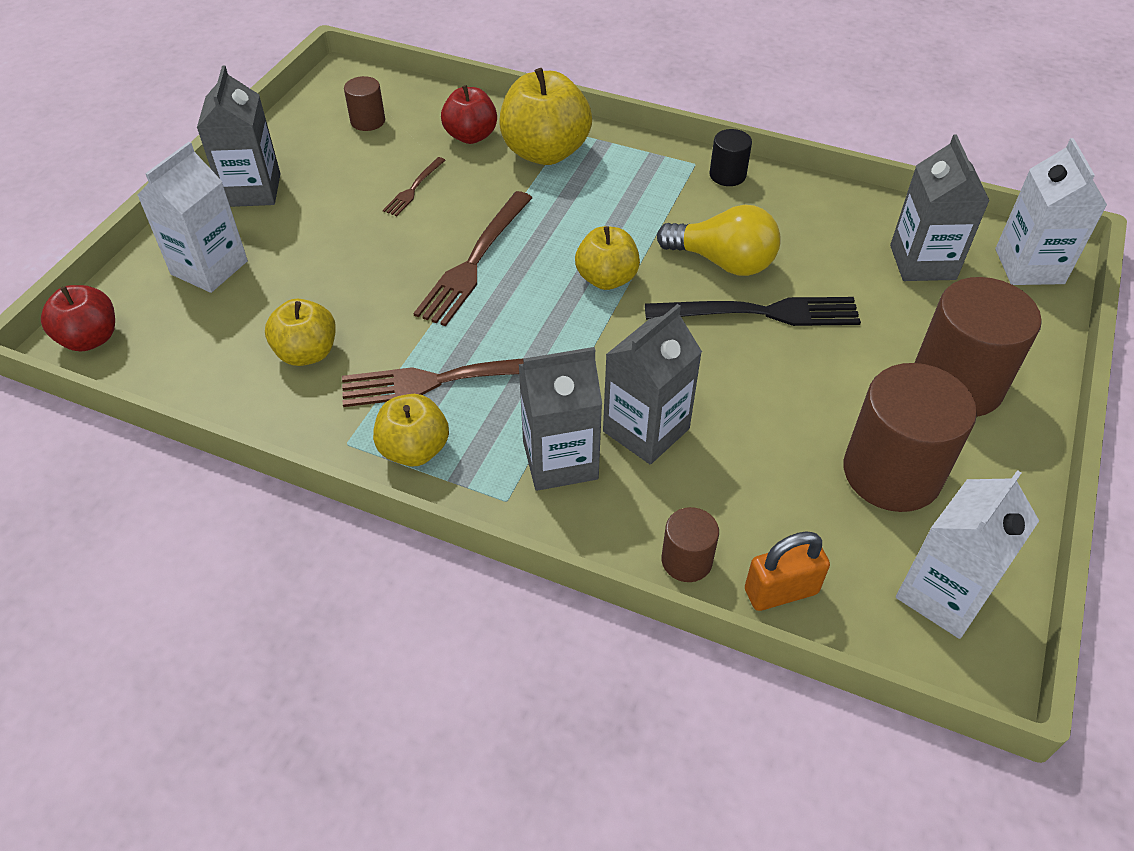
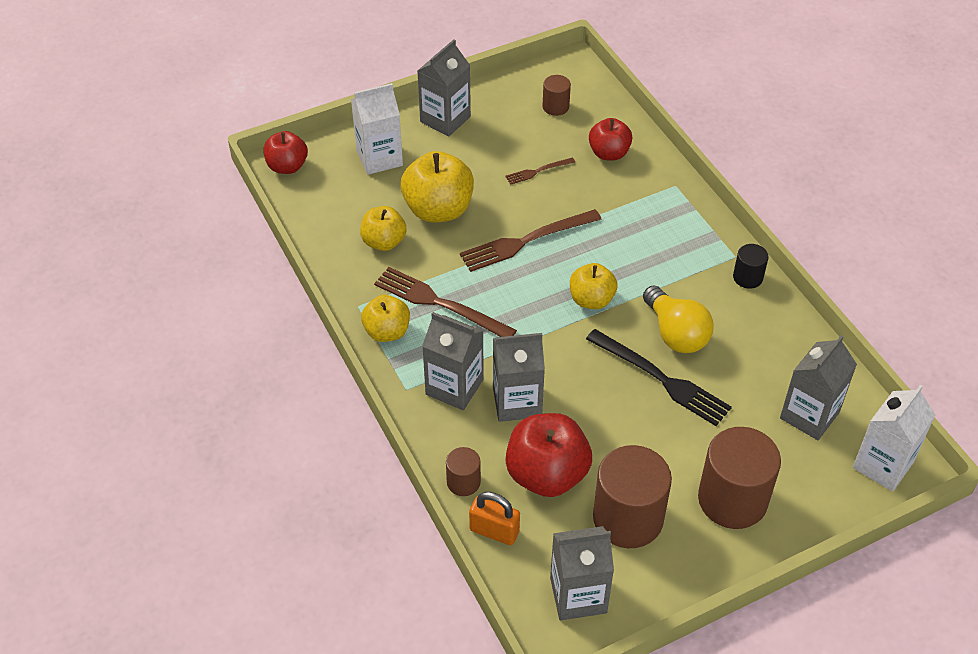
camera: 40 degrees right, 0 degrees up
yellow apple [499,68,592,165] -> yellow apple moved to [401,151,474,223]
white carton [896,470,1039,639] -> grey carton [550,526,614,620]
none -> red apple [506,413,592,497]

